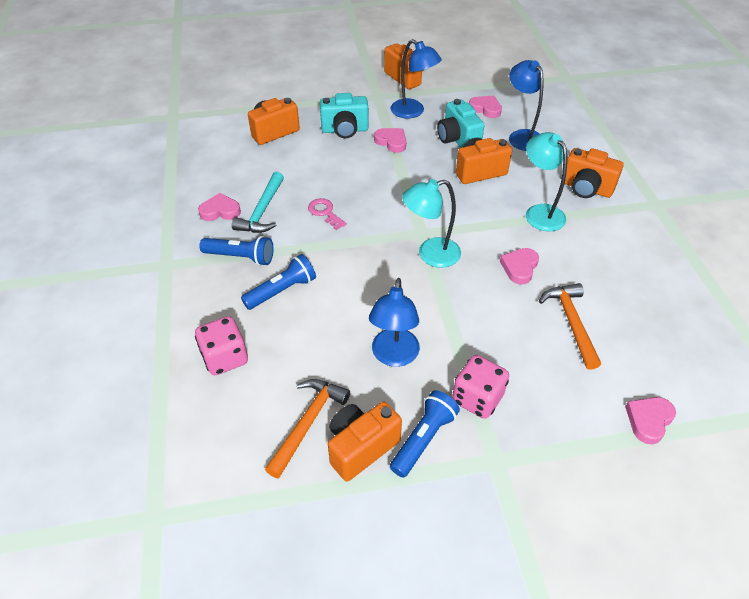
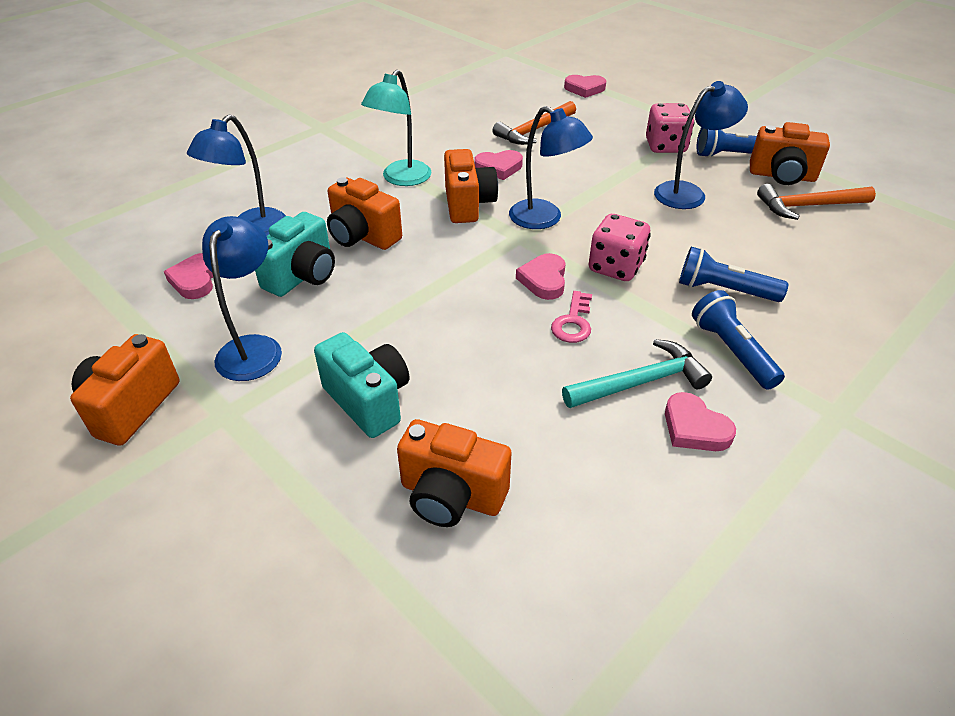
camera: 125 degrees left, 5 degrees down
pink dice [195,316,248,375] -> pink dice moved to [589,214,651,281]
pink heart [374,128,406,153] -> pink heart moved to [516,253,566,300]
turquoise lamp [402,179,461,268] -> blue lamp [509,106,593,229]
orange camera [565,148,624,198] -> orange camera moved to [444,149,498,223]

